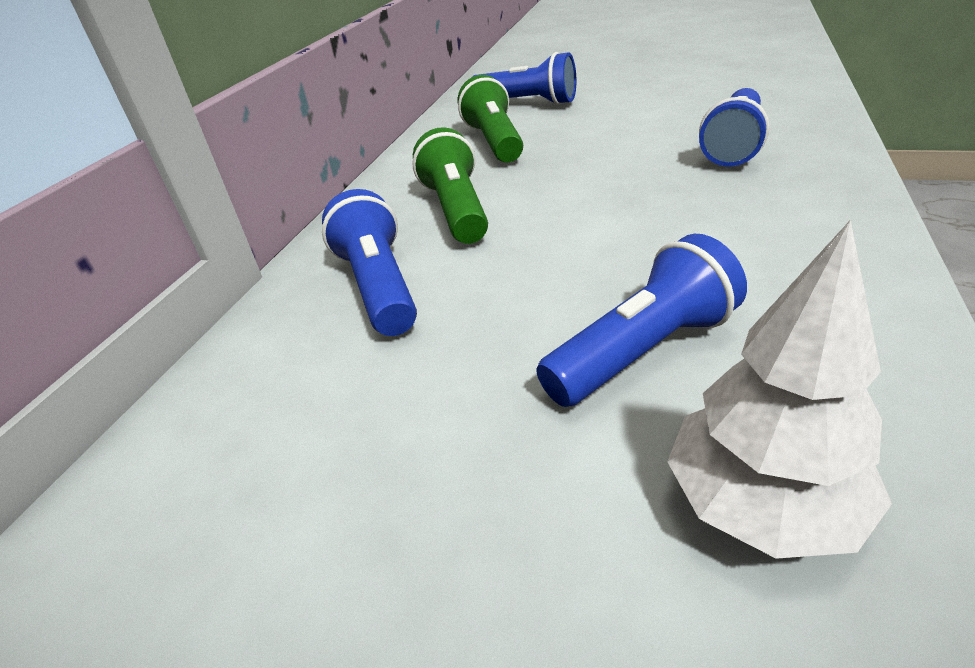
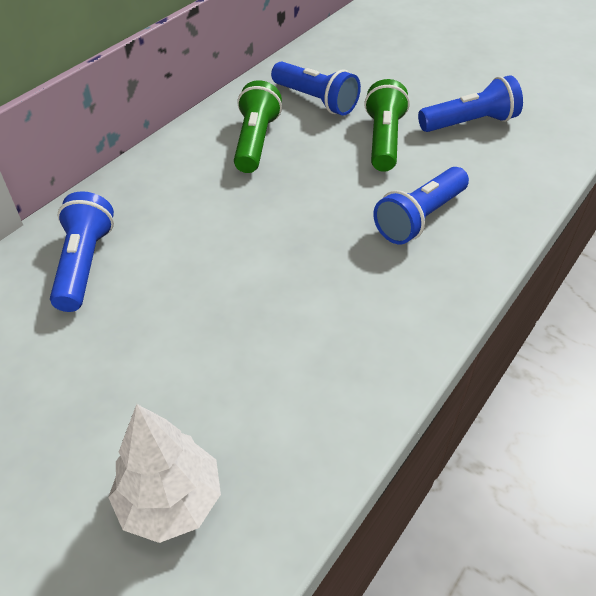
camera: 15 degrees right, 10 degrees up
green flashlight [412,127,488,244] -> green flashlight moved to [364,79,410,172]
blue flashlight [536,234,747,407] -> blue flashlight moved to [418,75,523,132]

